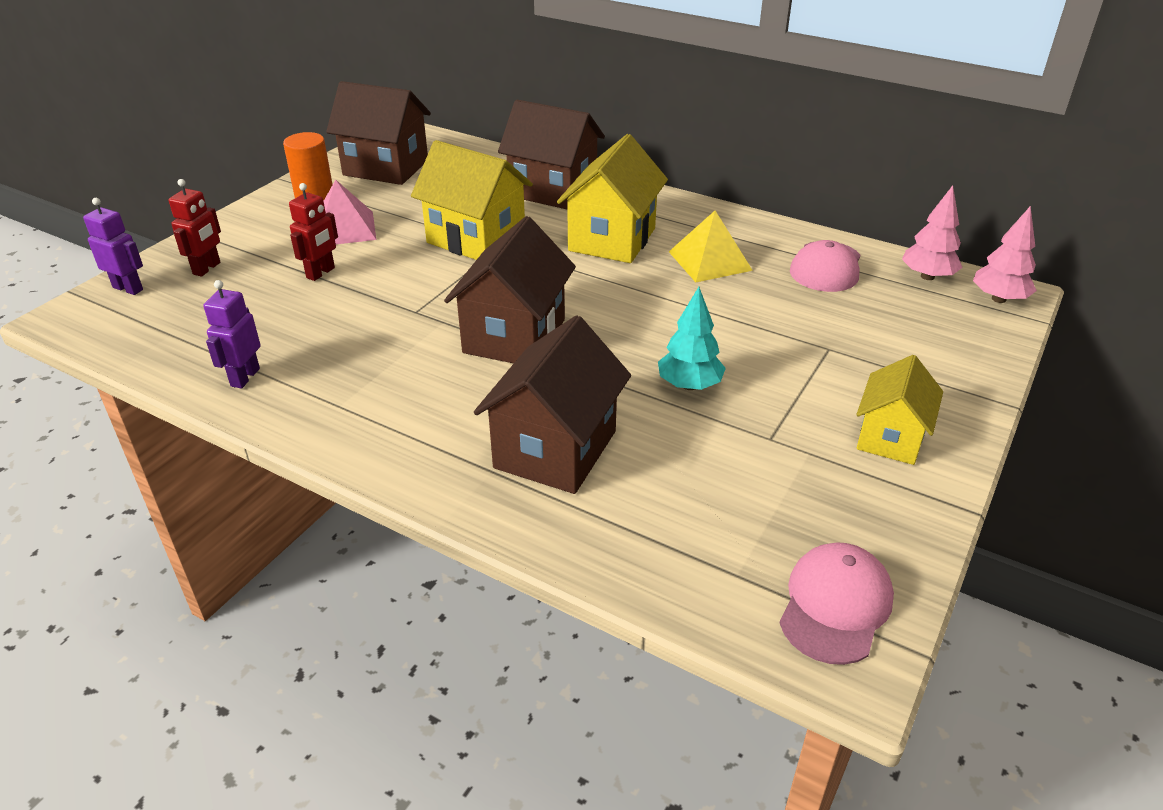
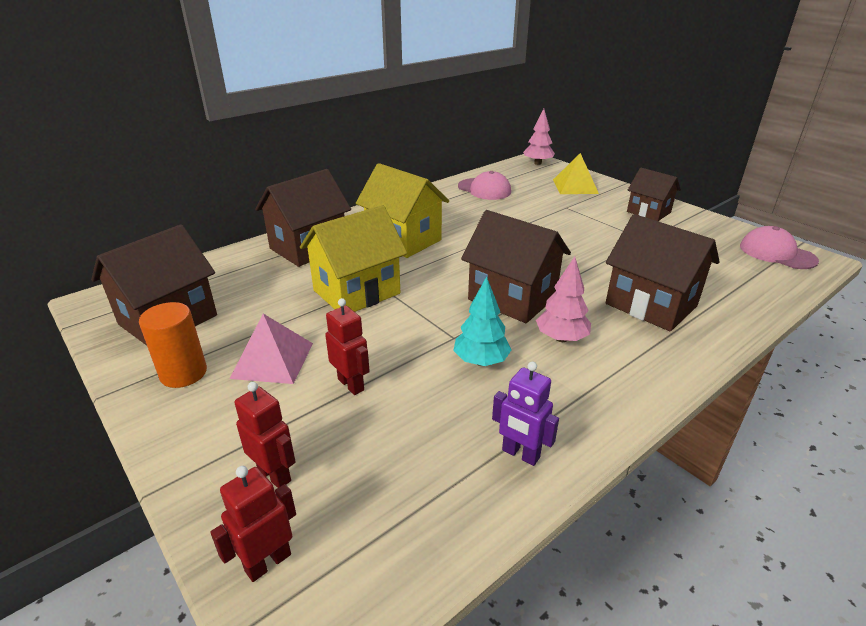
camera: 70 degrees left, 5 degrees down
purple robot [83,198,143,295] -> red robot [210,466,296,582]
turquoise tree [658,287,726,390] -> turquoise tree moved to [453,276,512,366]
yellow pyramid [669,211,753,282] -> yellow pyramid moved to [553,153,599,194]
yellow house [856,355,943,465] -> brown house [627,168,681,221]
pink tree [902,185,963,280] -> pink tree moved to [536,256,591,342]

